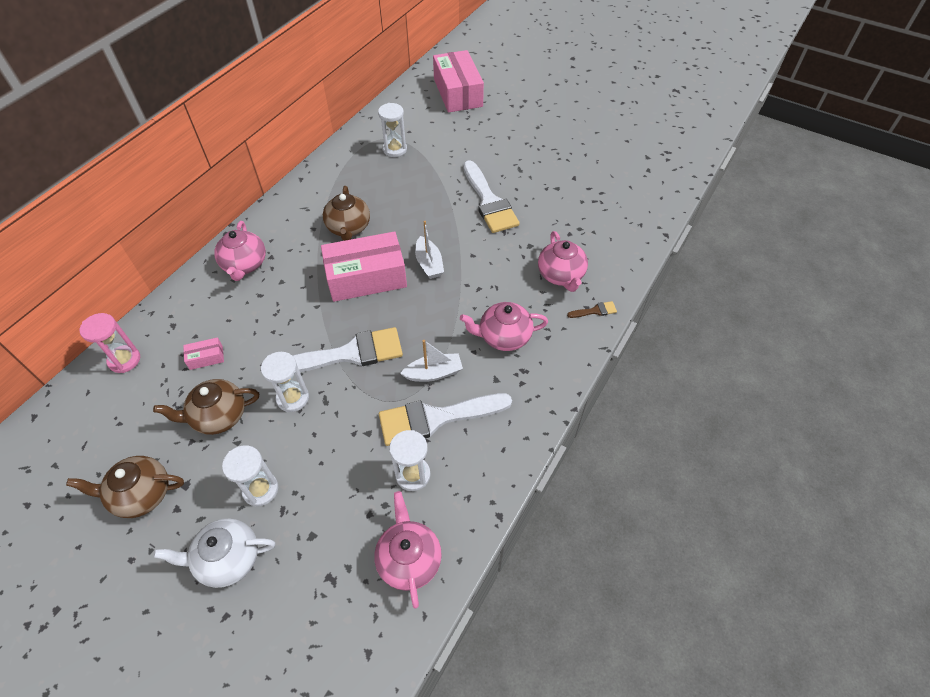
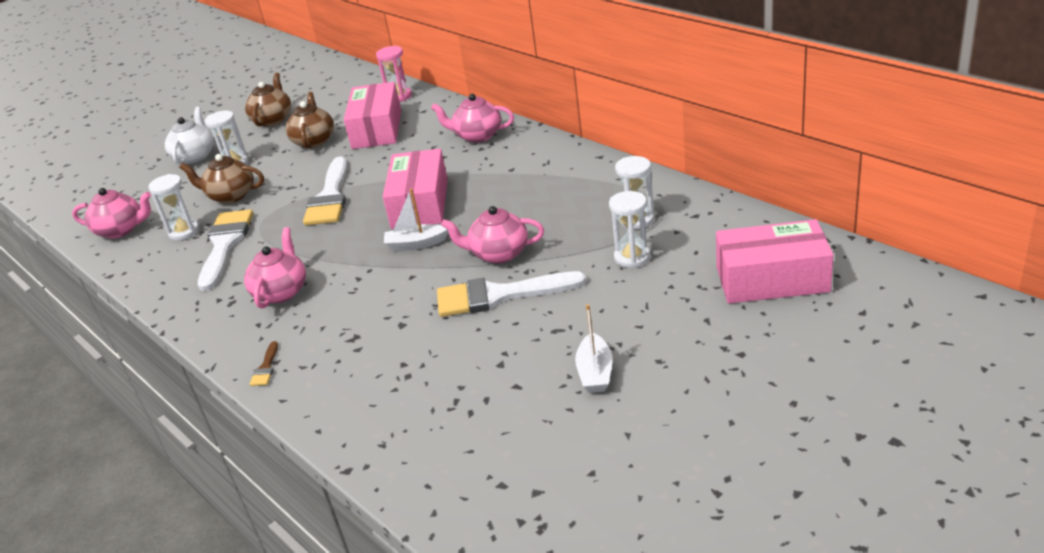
camera: 110 degrees right, 20 degrees down
pink box [183,337,224,370] -> pink box [344,82,401,149], size x2.42
white hourglass [261,352,309,412] -> white hourglass moved to [609,191,650,268]
brown teapot [323,186,370,241] -> brown teapot moved to [179,154,264,204]
white boat [400,340,463,382] -> white boat moved to [575,304,612,393]
pink teapot [538,231,588,292] -> pink teapot moved to [441,206,544,264]

